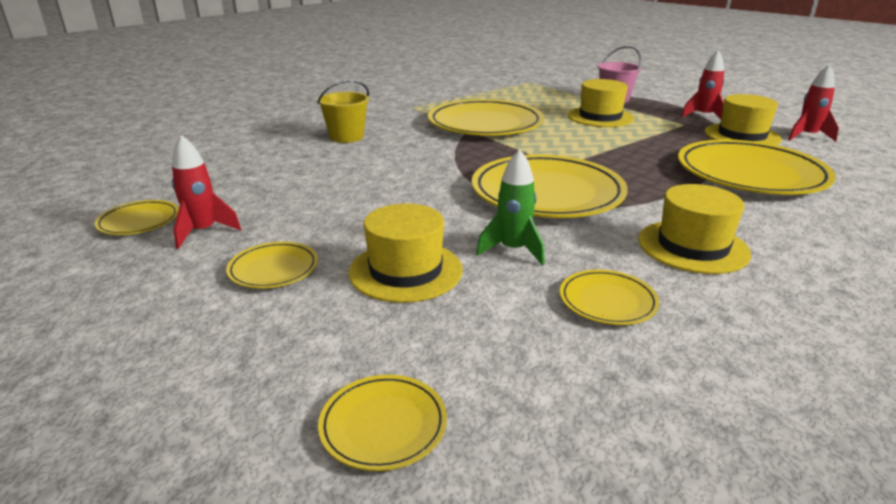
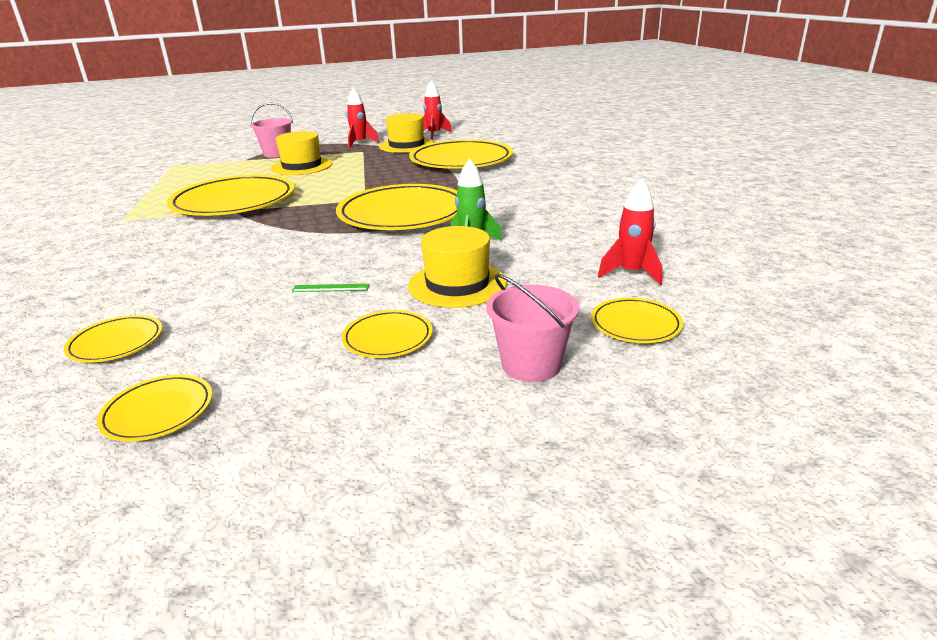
camera: 60 degrees left, 0 degrees up
red rocket [172,135,241,249] -> red rocket moved to [598,178,662,285]
yellow bucket [317,80,369,143] -> none
yellow plate [560,270,659,325] -> yellow plate moved to [64,315,163,363]
yellow hat [638,184,751,274] -> none
none -> green ruler [292,284,370,292]
none -> pink bucket [486,273,579,382]

